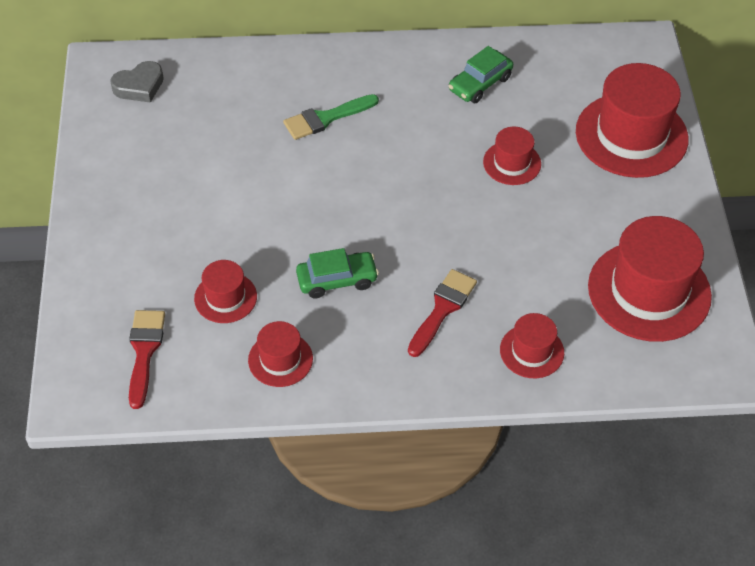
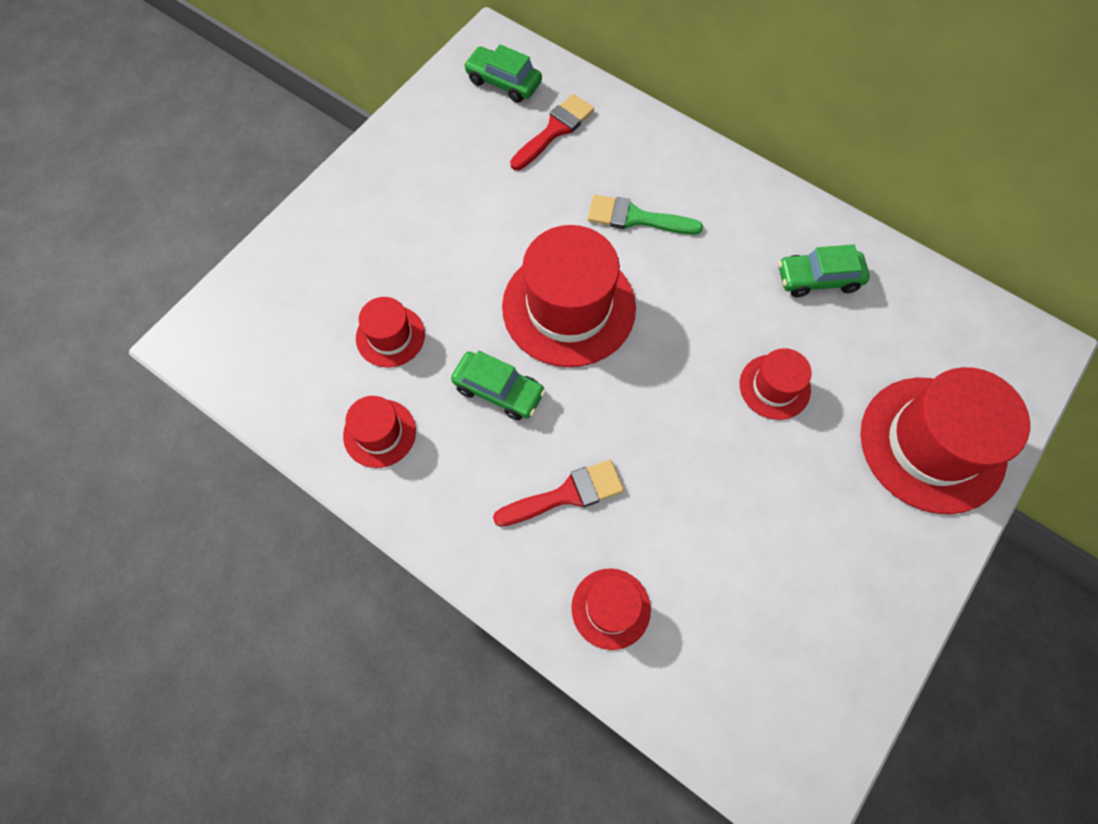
camera: 40 degrees right, 15 degrees up
grey heart [110,61,164,103] -> green car [464,44,542,103]
red brush [129,310,165,409] -> red brush moved to [510,94,594,170]
red hat [588,216,712,342] -> red hat moved to [502,225,636,367]

